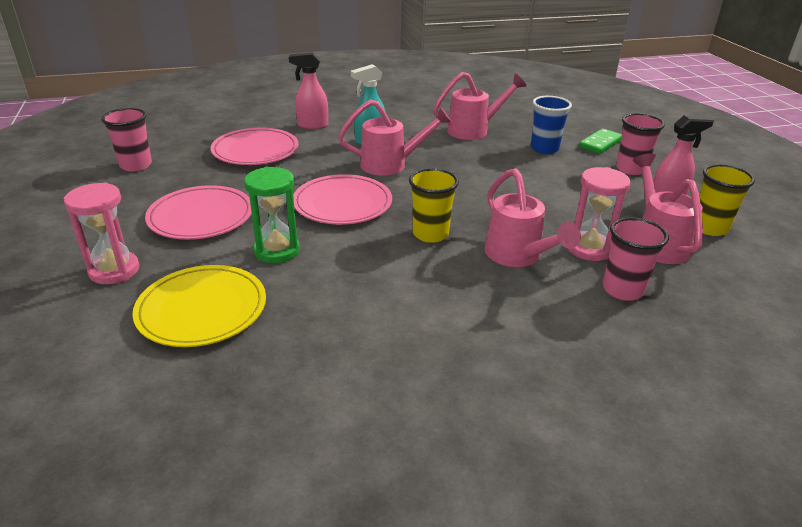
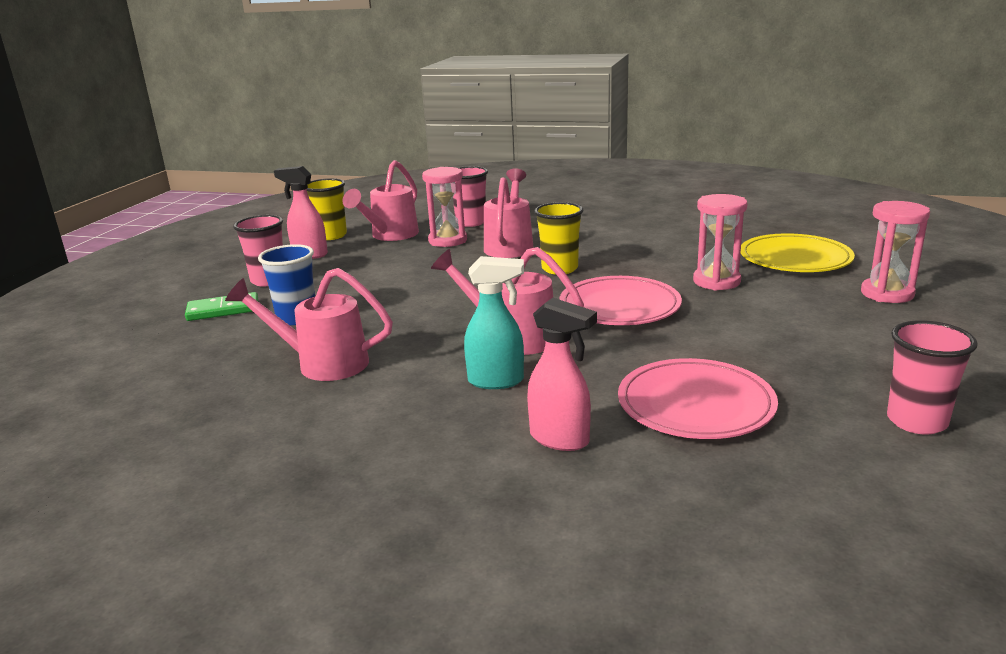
camera: 145 degrees left, 10 degrees down
pink plate [145,185,252,240] -> none
green hourglass [244,167,300,263] -> pink hourglass [693,194,748,291]

